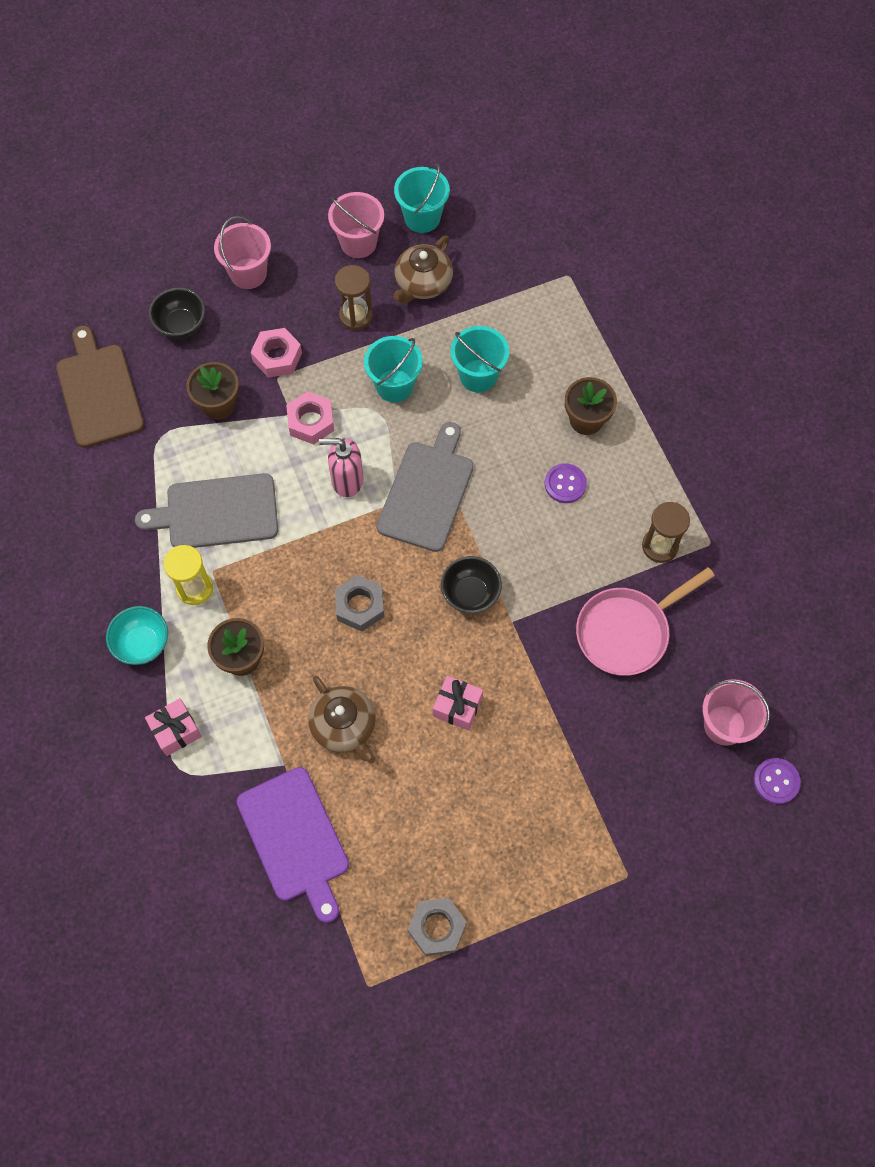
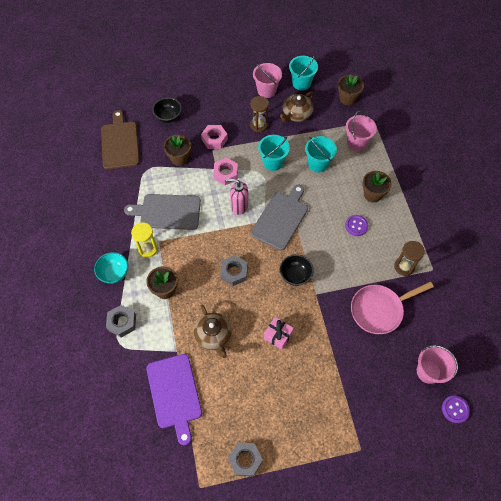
camera: 10 degrees right, 5 degrees down
pink gift [145,698,202,756] -> grey nut [106,305,136,338]
pink bucket [214,216,271,289] -> pink bucket moved to [346,111,377,151]
none -> brown flower pot [338,74,364,105]

